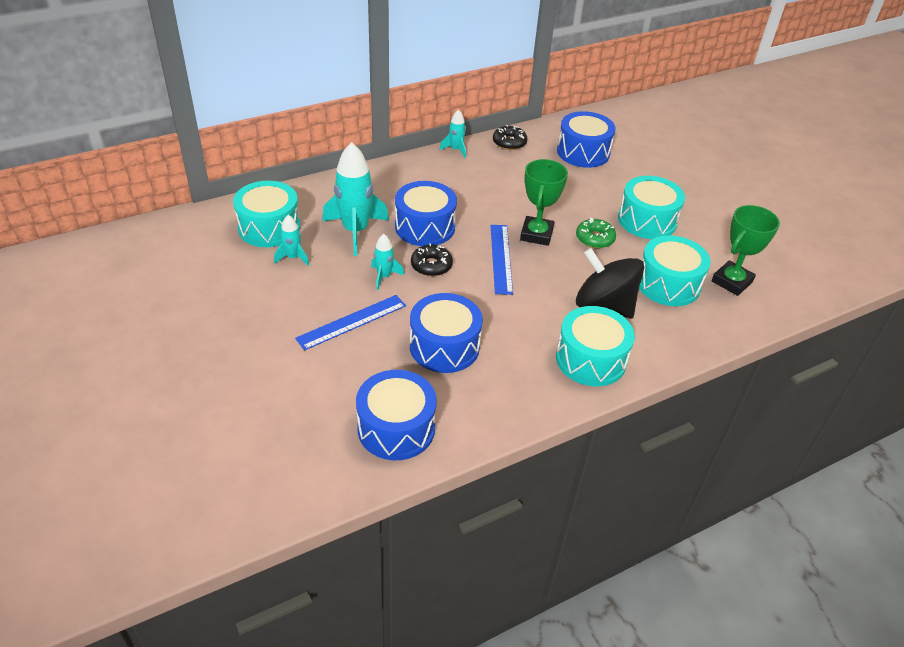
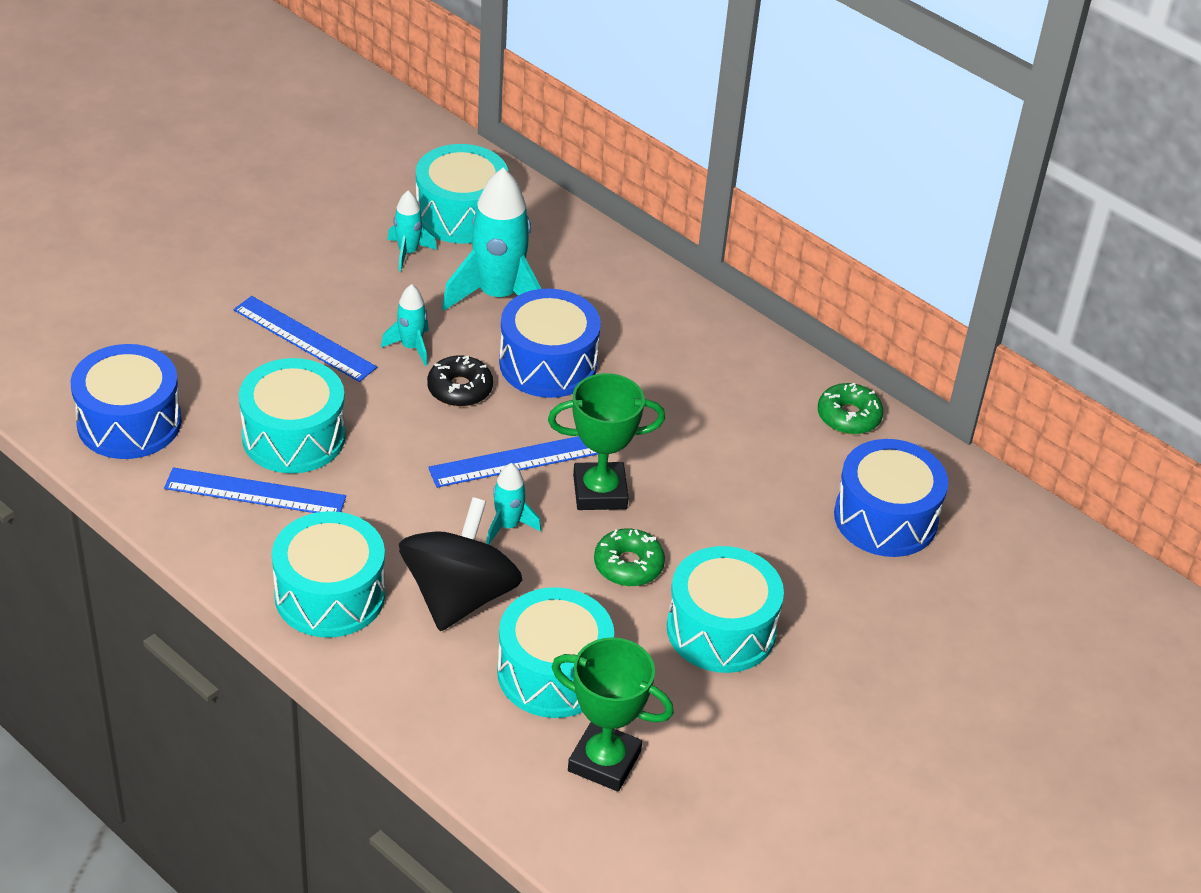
camera: 70 degrees right, 0 degrees up
blue drum [410,293,483,373] -> turquoise drum [239,358,346,473]
turquoise rocket [439,109,466,158] -> turquoise rocket moved to [486,463,541,545]
black donut [493,125,528,150] -> green donut [818,383,883,435]
none -> blue ruler [164,468,346,513]

